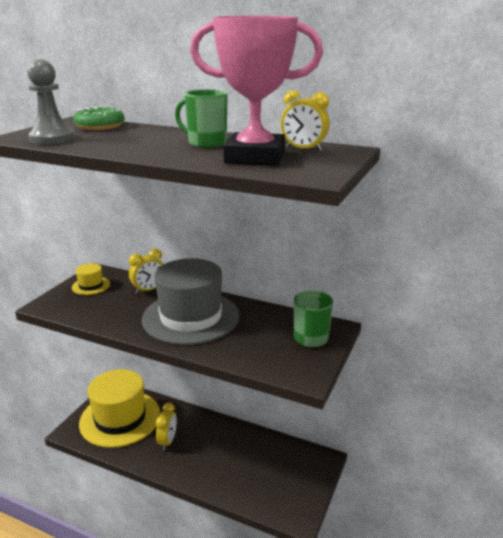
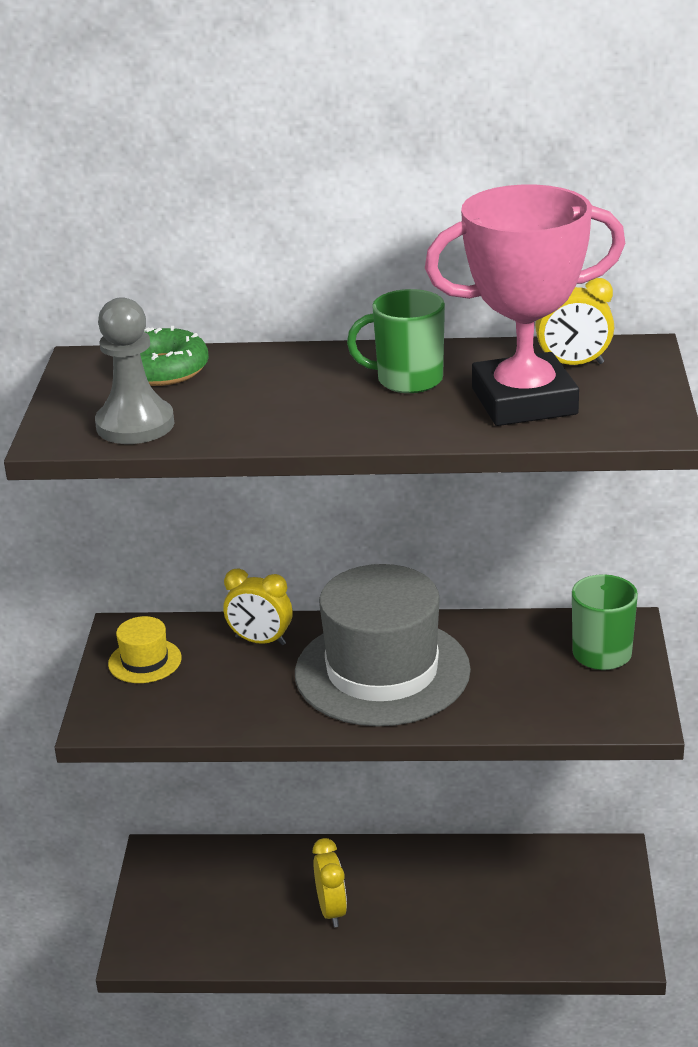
camera: 20 degrees left, 5 degrees up
yellow hat [79,369,160,448] -> none
yellow clock [129,249,164,294] -> yellow clock turned 75 degrees clockwise [223,569,293,645]

